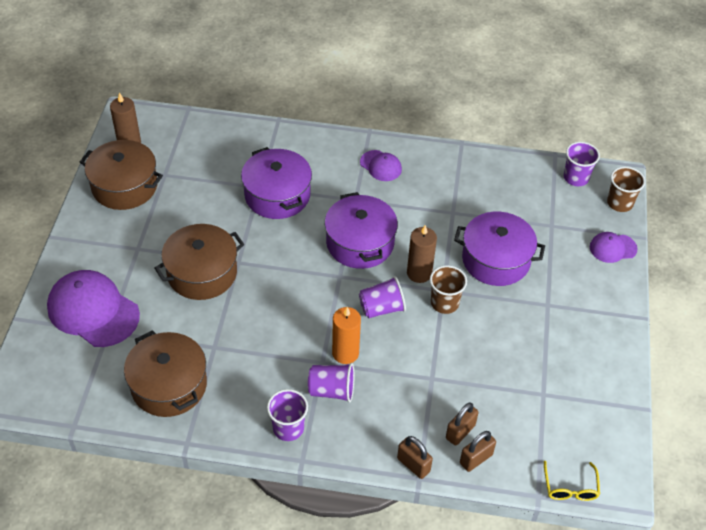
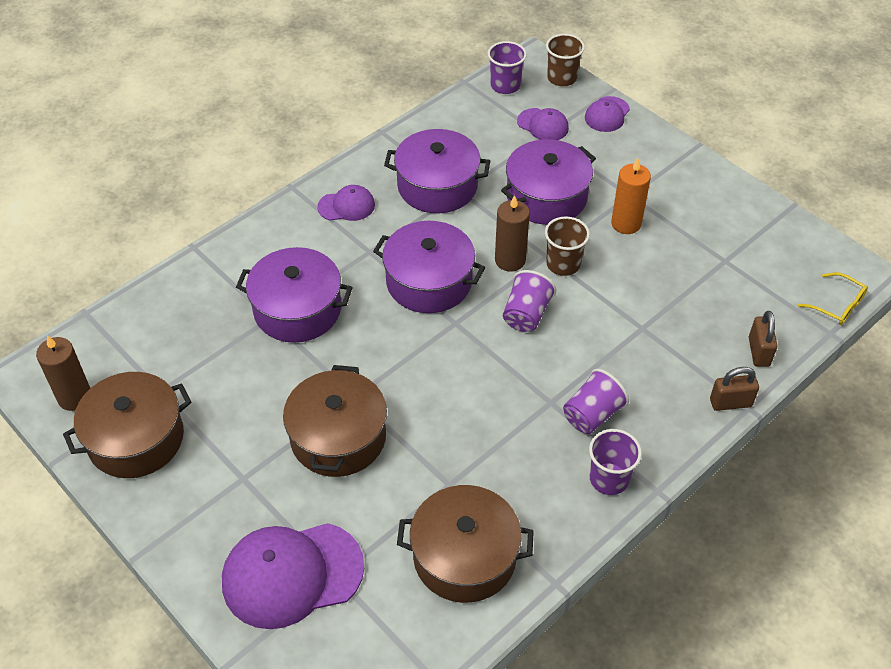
camera: 50 degrees left, 0 degrees up
orange candle [332,307,361,364] -> orange candle moved to [611,158,651,234]
brown padlock [446,403,479,446] -> none
none -> purple pot [384,129,490,213]
none -> purple cap [517,108,569,140]

